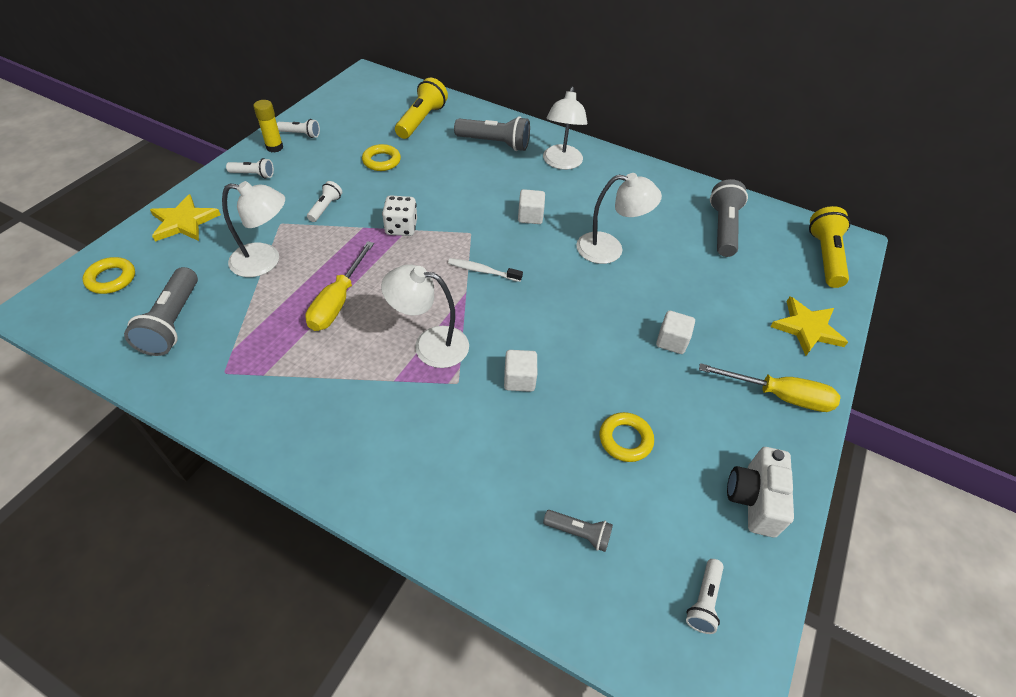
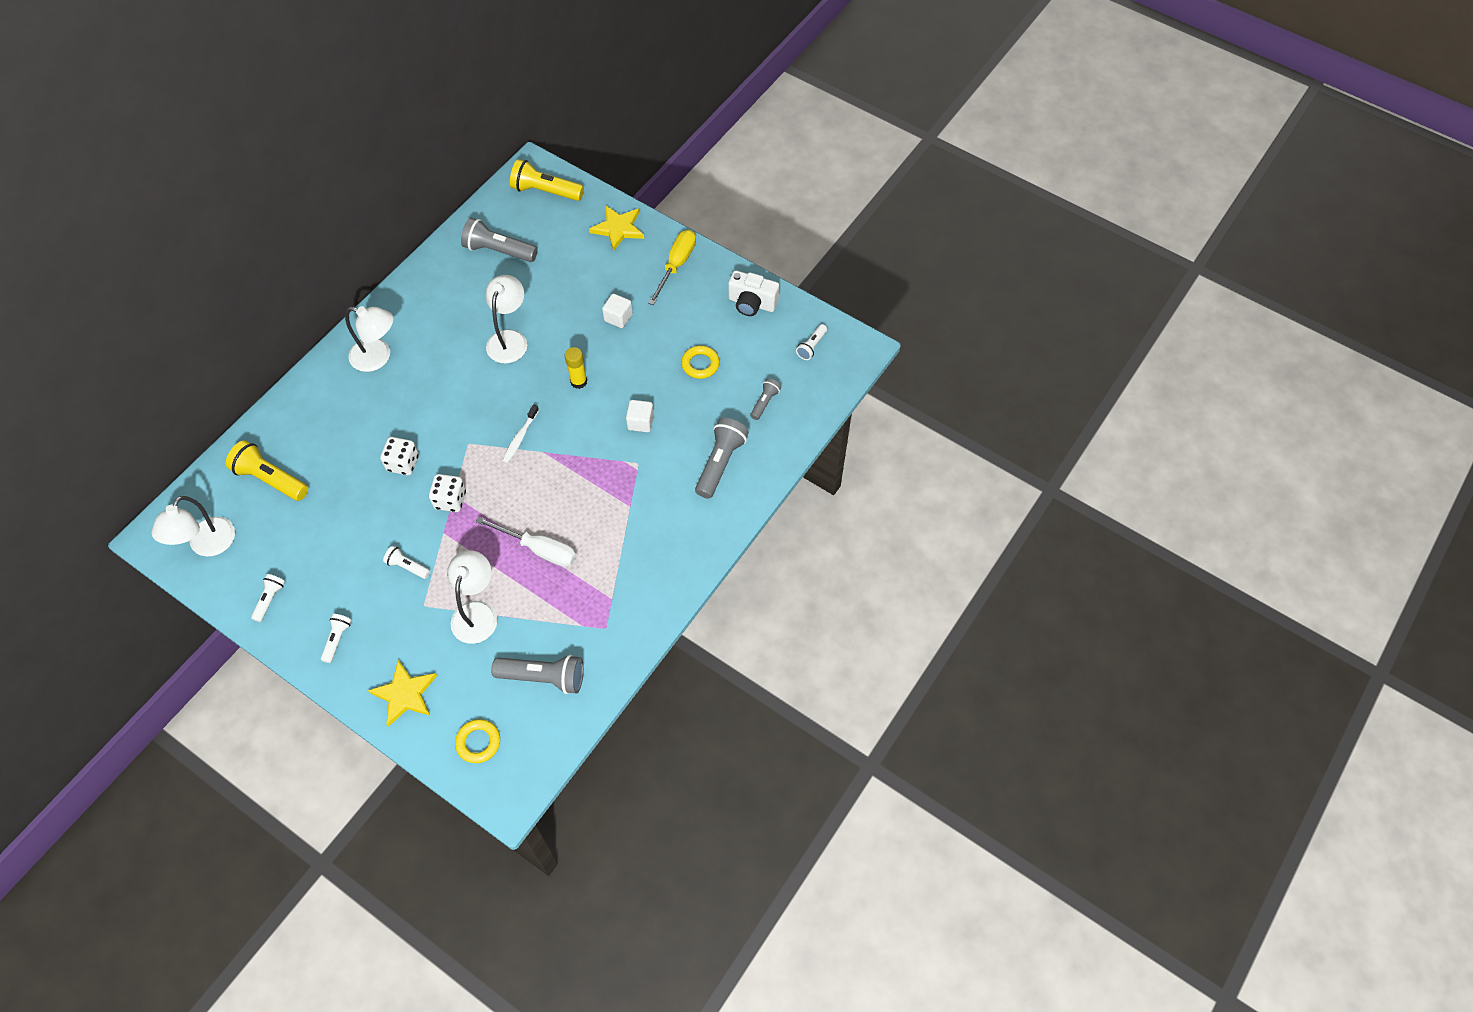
camera: 80 degrees left, 10 degrees up
yellow glue stick [253,100,283,152] -> yellow glue stick moved to [565,347,587,389]
yellow screwdriver [305,241,374,331] -> white screwdriver [476,516,576,567]
yellow ring [362,144,401,171] -> none
white lamp [381,264,469,368] -> white lamp moved to [151,496,235,557]
grey flashlight [454,116,530,151] -> grey flashlight moved to [695,418,749,499]
white cube [518,189,545,224] -> none
white flashlight [686,559,724,634] -> white flashlight turned 90 degrees clockwise [796,324,827,360]
none -> white dice [380,437,419,475]

